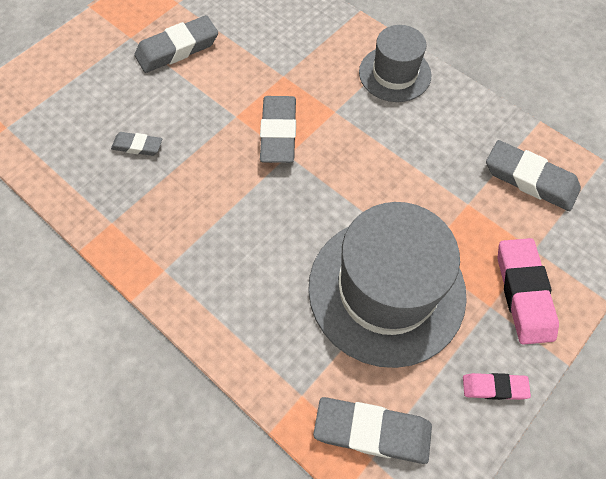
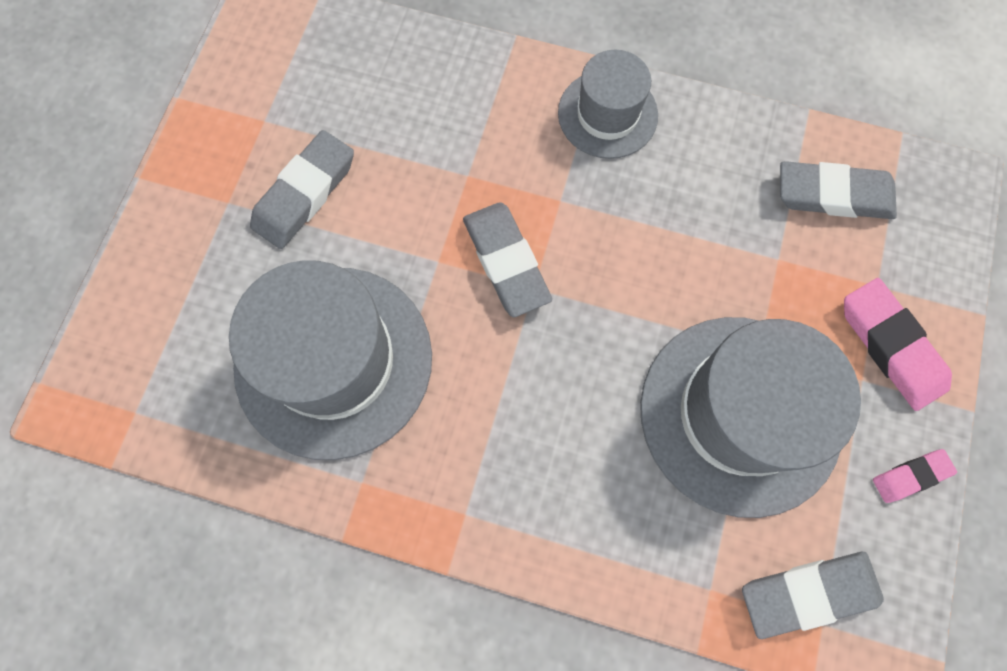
camera: 25 degrees left, 10 degrees up
grey eraser [111,132,162,156] -> grey hat [229,260,432,460]

